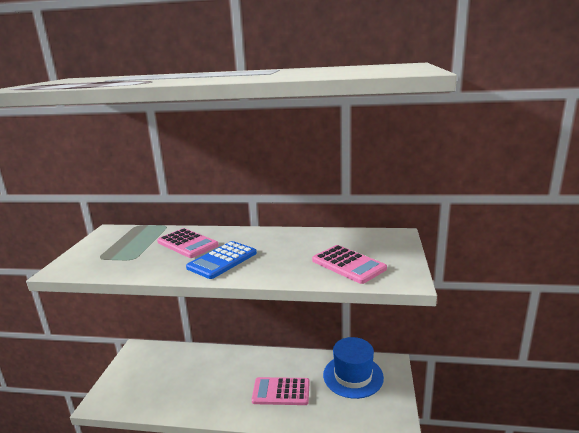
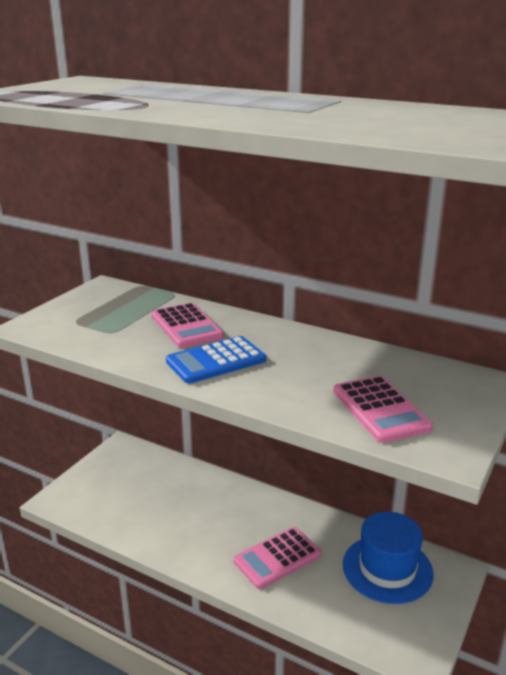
camera: 20 degrees right, 5 degrees up
pink calculator [252,377,309,405] -> pink calculator turned 60 degrees counterclockwise [234,527,321,589]

